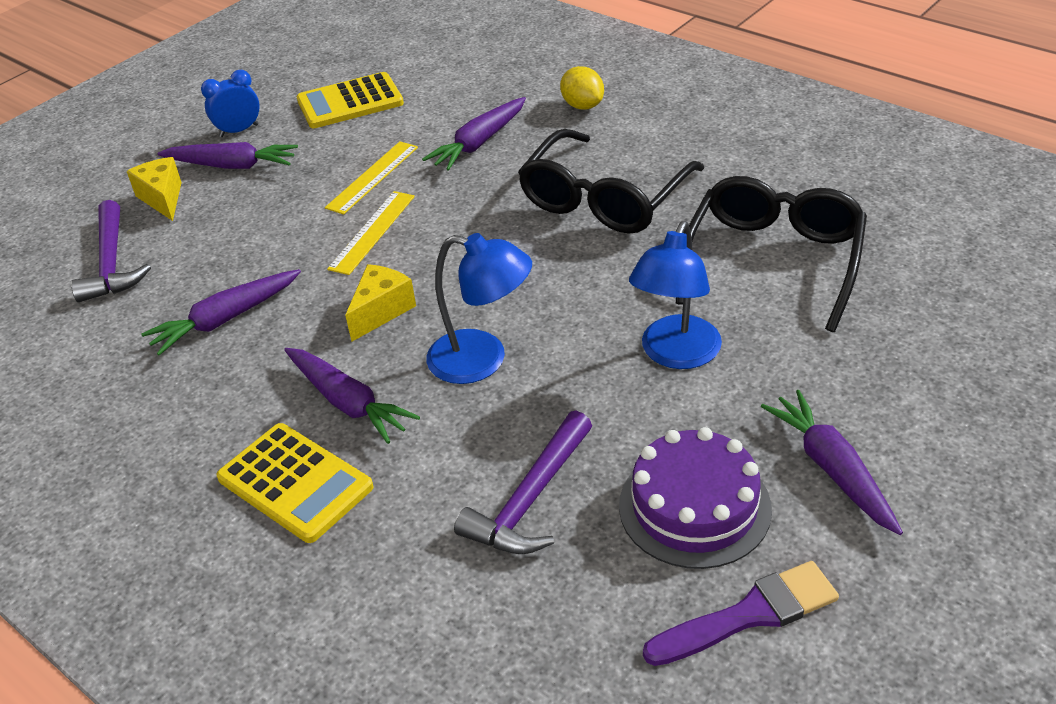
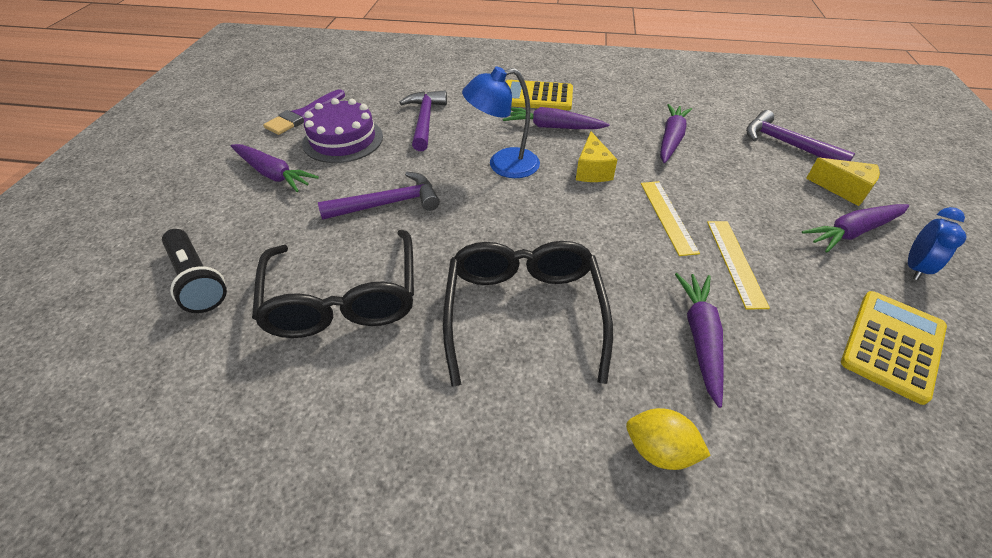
camera: 145 degrees right, 5 degrees up
blue lamp [629,221,722,369] -> purple hammer [318,172,440,220]
none -> black flashlight [162,229,227,313]

